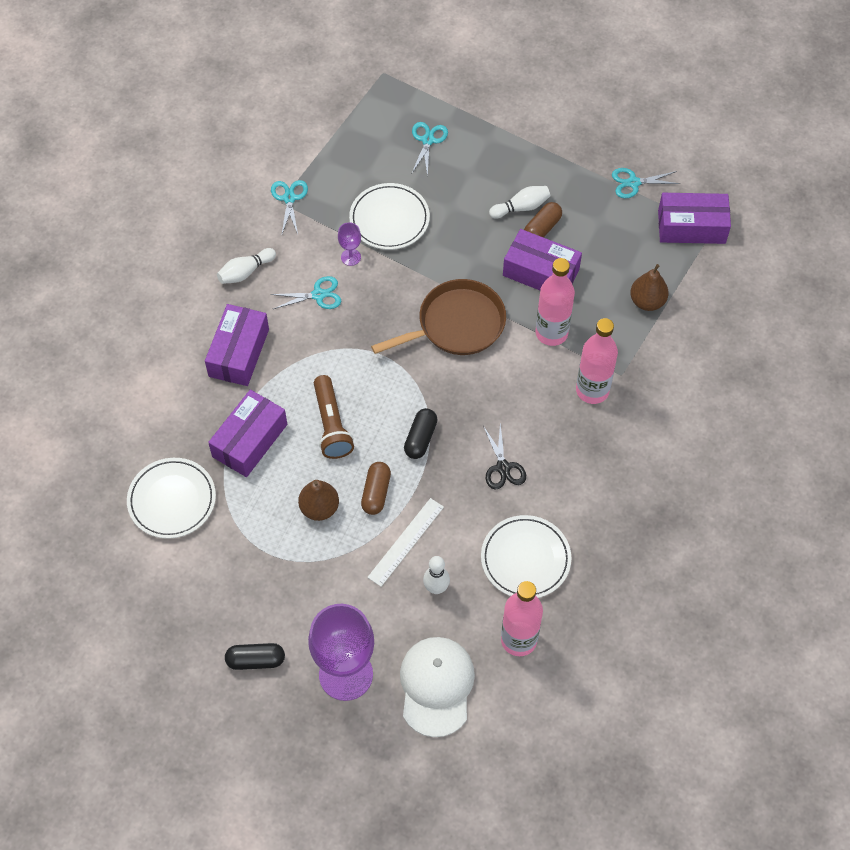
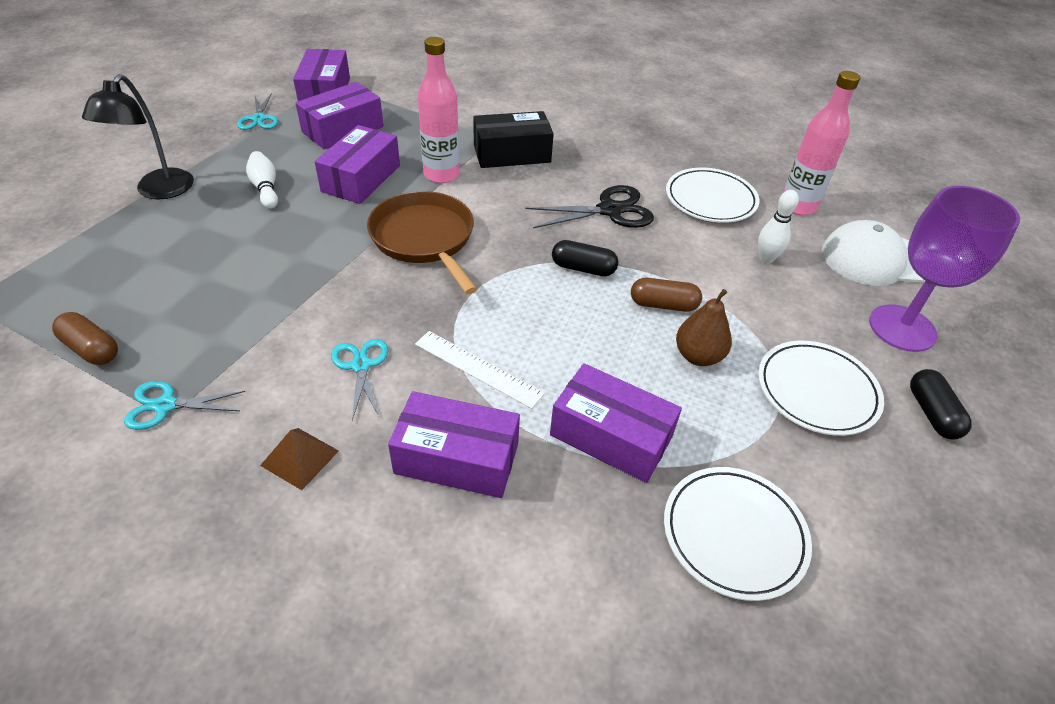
camera: 95 degrees left, 15 degrees down
white bowling pin [217,248,276,284] -> brown pyramid [260,428,339,490]
brown flashlight [314,375,354,459] -> none
purple goblet [338,222,361,266] -> none
white plate [349,183,430,250] -> white plate moved to [758,341,884,436]
white ruler [367,498,444,587] -> white ruler moved to [415,331,545,409]
turquoise scissors [412,122,448,176] -> none
black scissors [483,423,526,490] -> black scissors [525,185,654,229], size x1.54
brown capsule [524,202,562,238] -> brown capsule moved to [52,312,118,365]
pink bottle [576,318,618,404] -> black box [473,111,554,168]
brown pear [630,264,669,311] -> none
none -> black lamp [82,74,194,199]
none -> purple box [296,82,384,149]

